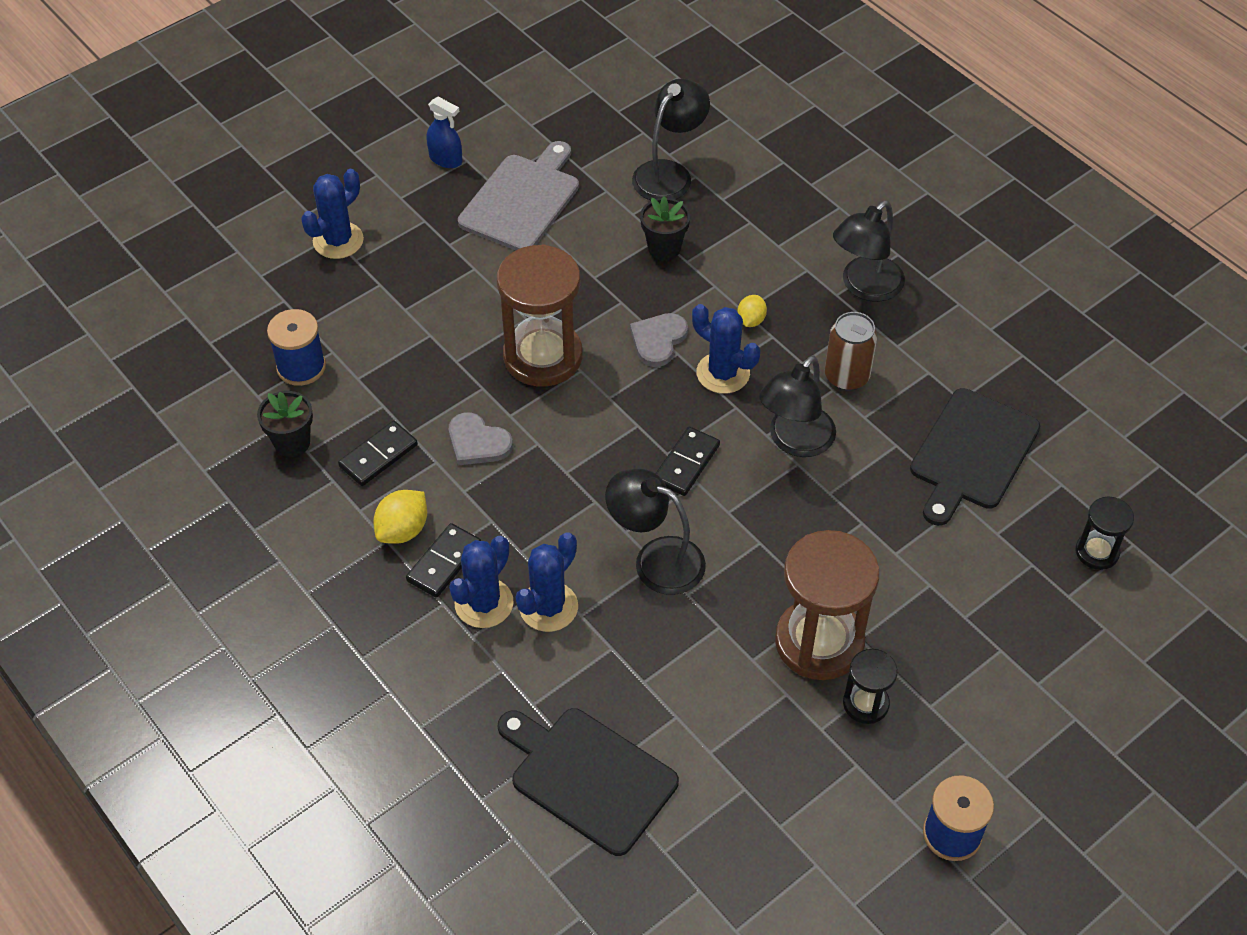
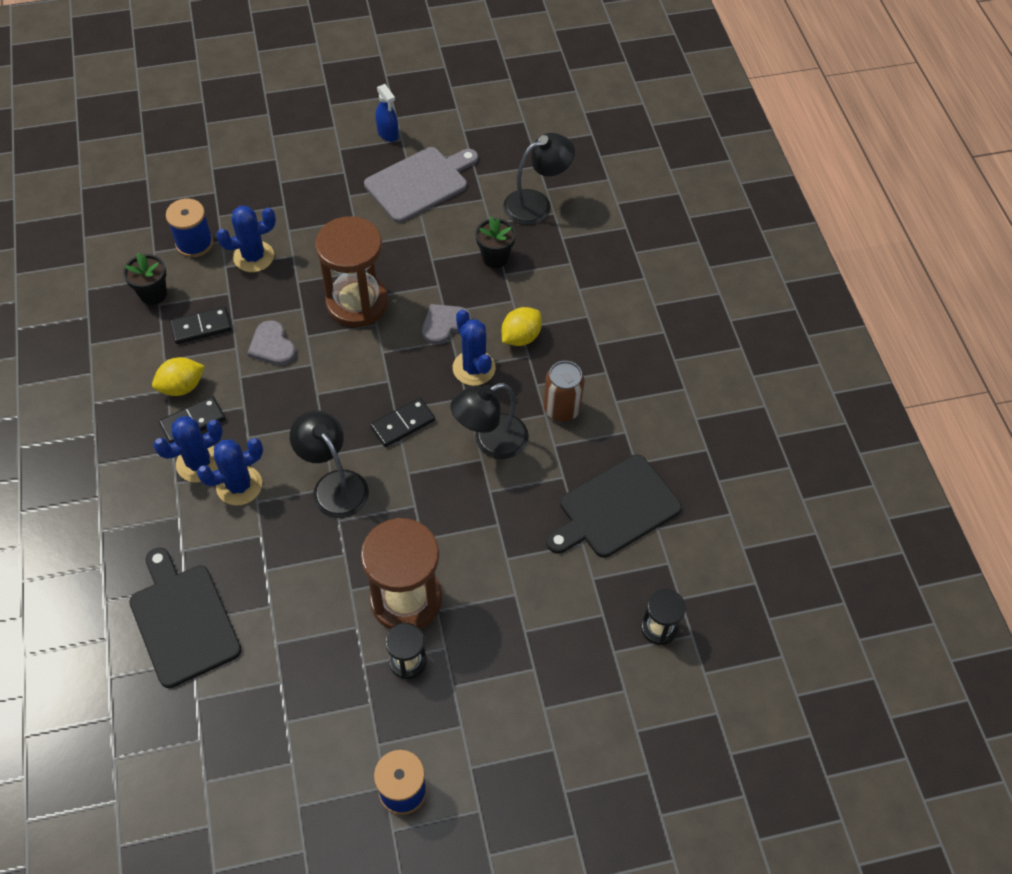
camera: 25 degrees right, 5 degrees up
blue cactus [301,169,364,259] -> blue cactus moved to [216,206,276,272]
yellow lemon [737,295,767,327] -> yellow lemon [502,307,542,346], size x1.55
black lamp [833,200,905,302] -> none

